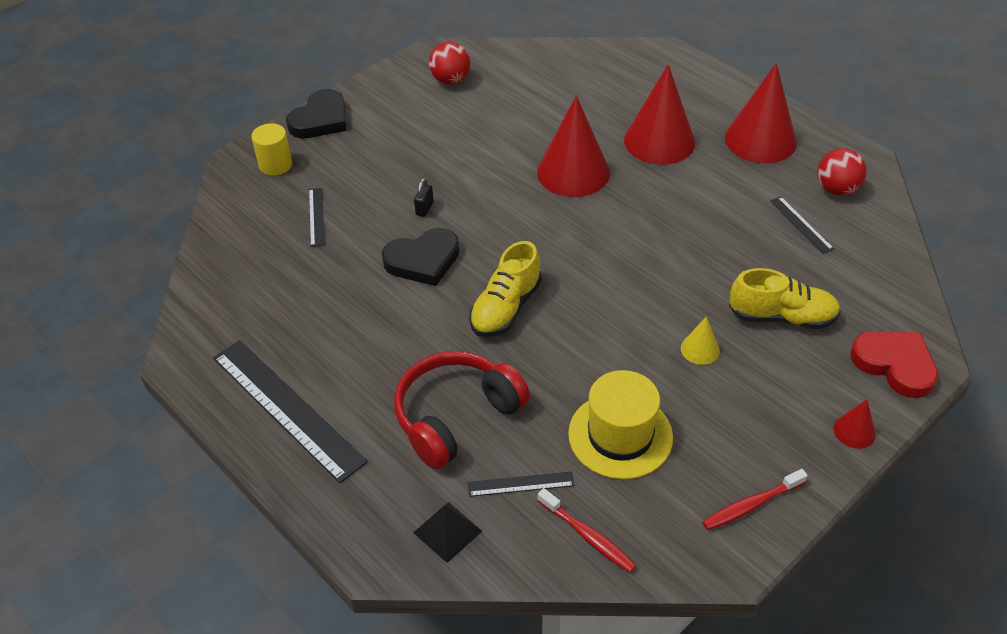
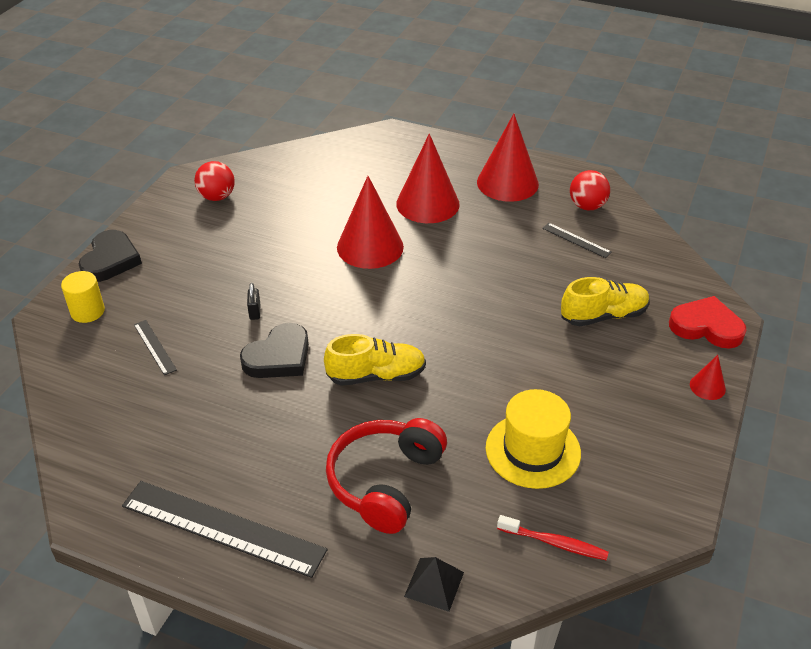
camera: 25 degrees left, 5 degrees down
black ruler [468,471,575,497] -> none
yellow shoe [469,241,542,337] -> yellow shoe turned 105 degrees counterclockwise [324,334,426,385]
yellow cone [681,317,720,365] -> none
red toothbrush [702,469,808,530] -> none

